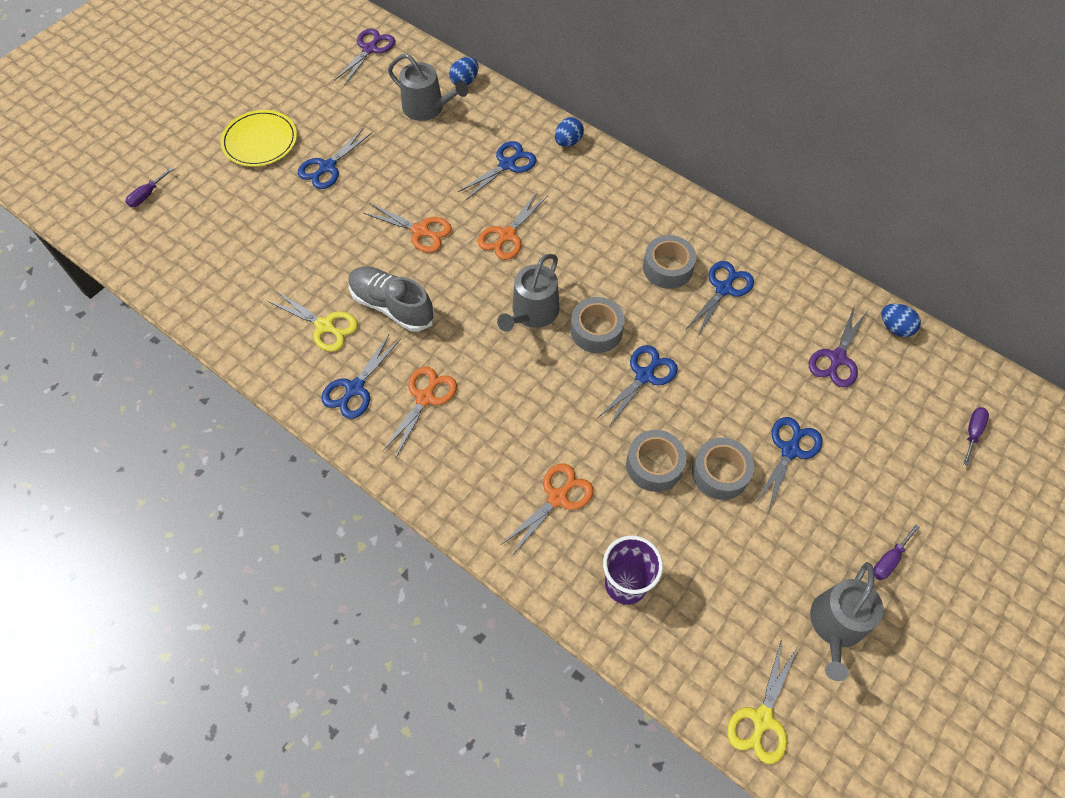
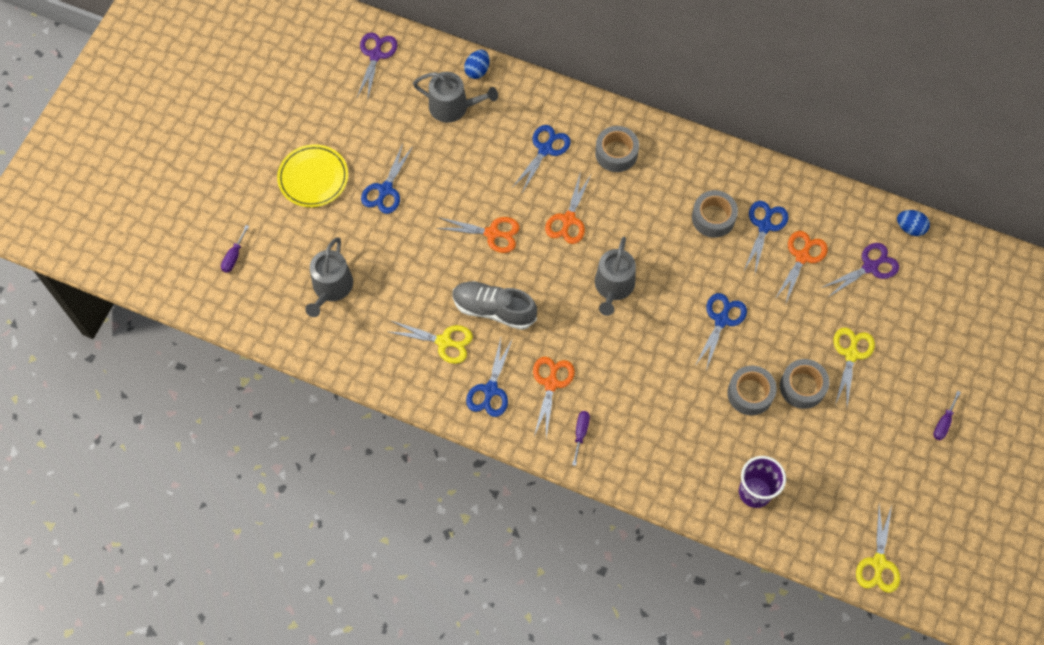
camera: 15 degrees left, 5 degrees up
orange scissors [502,463,594,556] -> orange scissors moved to [775,231,828,305]
blue egg [555,117,584,147] -> none
grey tape [571,297,625,353] -> grey tape moved to [595,126,639,172]
blue scissors [755,417,823,513] -> yellow scissors [834,327,875,406]
purple scissors [809,305,867,388] -> purple scissors turned 135 degrees counterclockwise [821,243,899,298]
grey watering can [810,562,883,681] -> grey watering can moved to [305,237,353,317]
purple screwdriver [963,407,989,466] -> purple screwdriver moved to [572,411,590,466]

